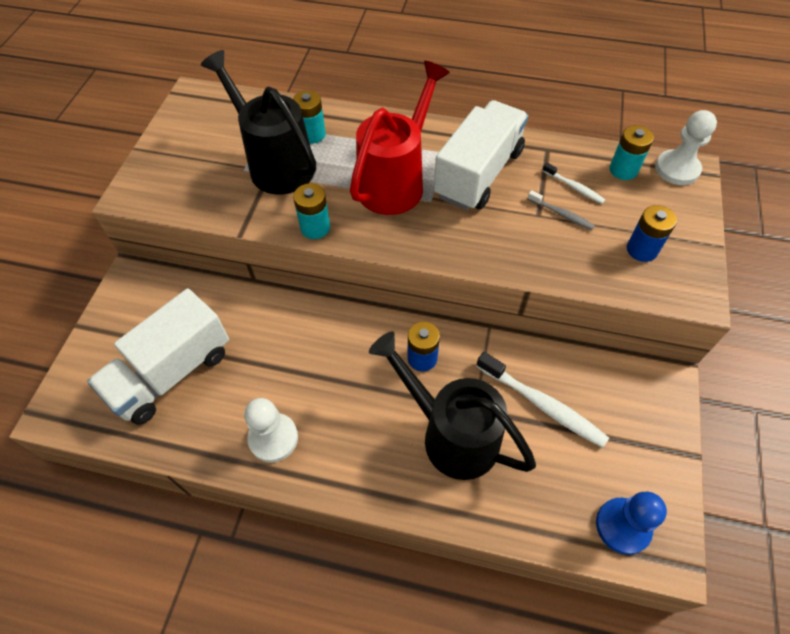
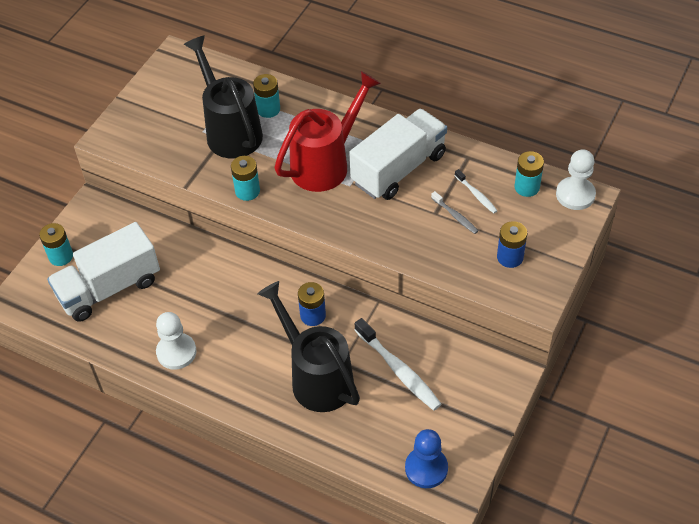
camera: 15 degrees right, 5 degrees down
none -> turquoise battery [39,223,73,266]

